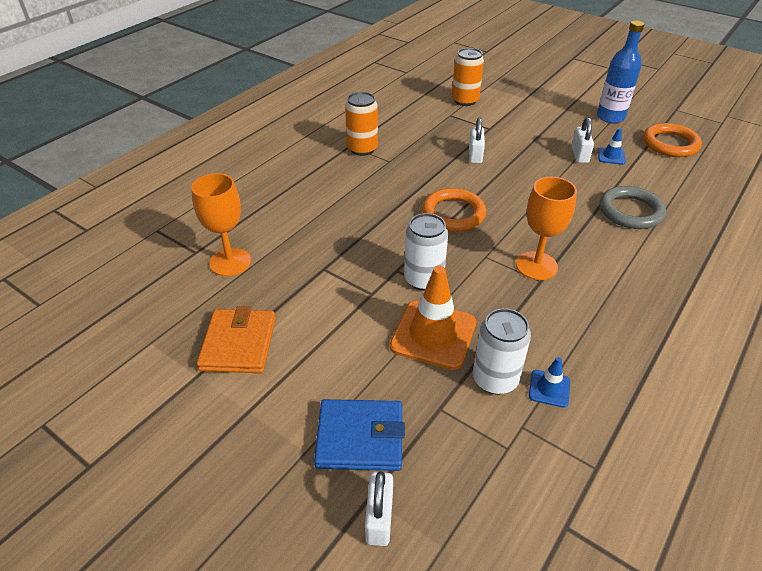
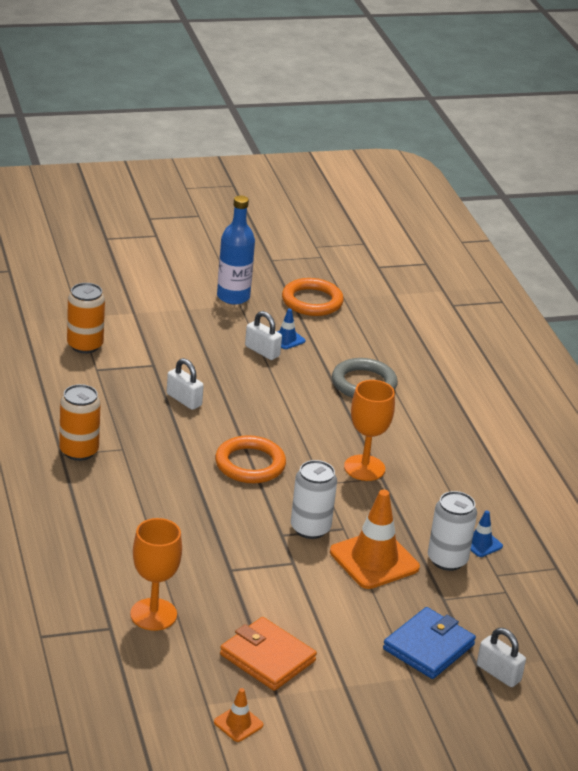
camera: 55 degrees left, 10 degrees down
none -> orange traffic cone [214,688,263,742]

